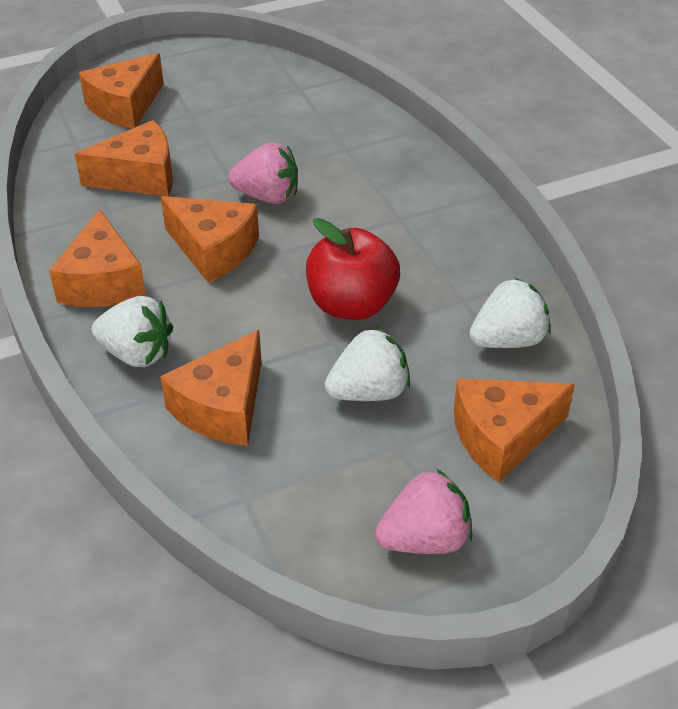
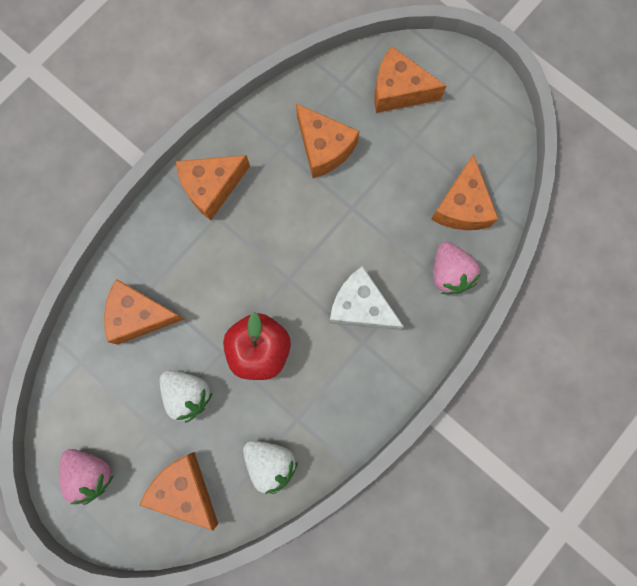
camera: 65 degrees right, 35 degrees up
white strawberry [92,296,173,367] -> none
orange cheese [161,196,259,283] -> orange cheese moved to [431,154,498,230]
pink strawberry [228,142,298,204] -> pink strawberry moved to [433,242,480,294]
none -> white cheese [329,266,404,330]

